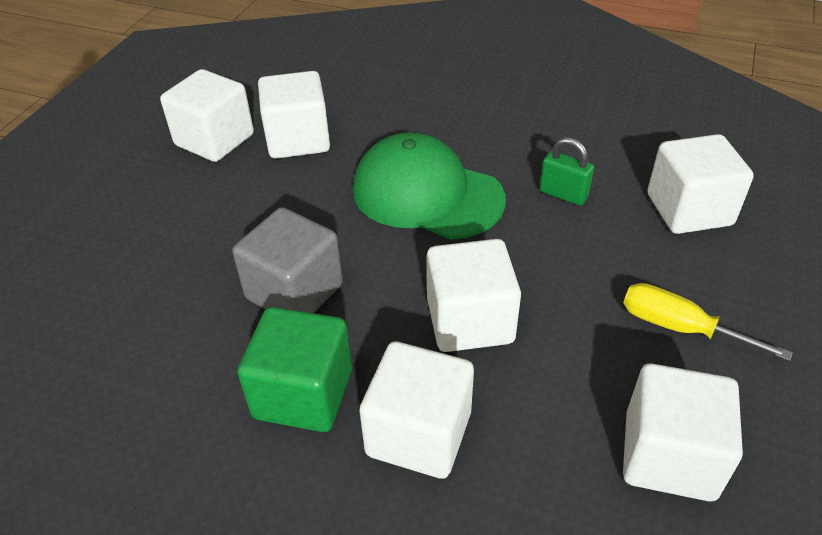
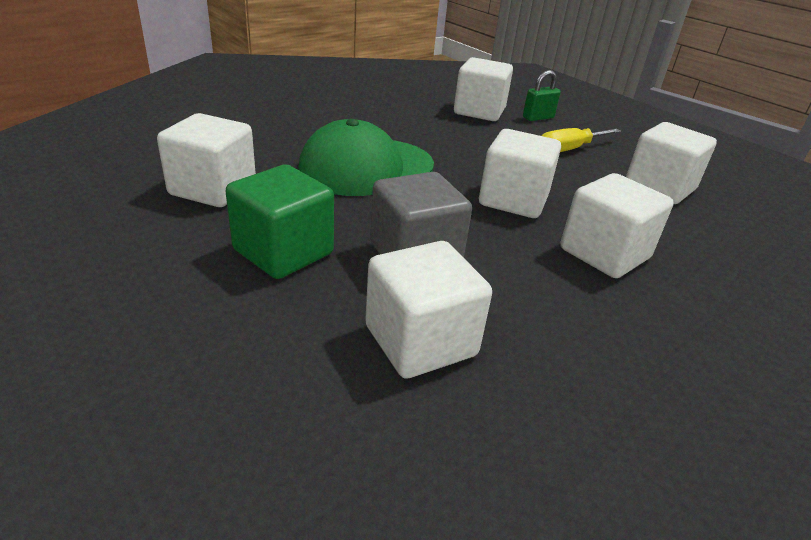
camera: 65 degrees left, 10 degrees down
white cube [160,69,254,162] -> white cube moved to [365,241,492,379]
green cube [237,307,352,432] -> green cube moved to [225,165,334,279]
green padlock [539,137,594,206] -> green padlock moved to [523,70,561,121]

